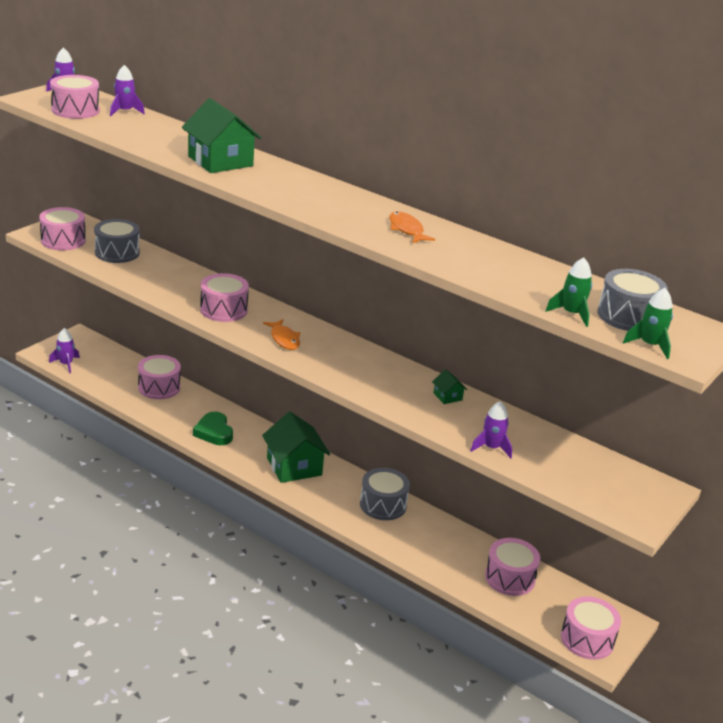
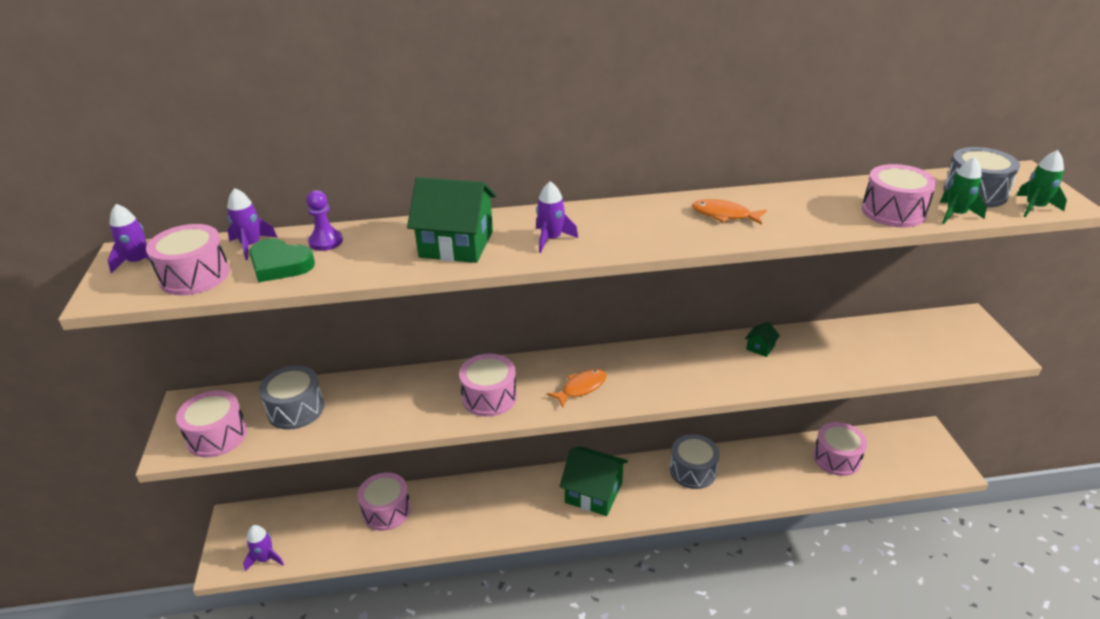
camera: 40 degrees left, 5 degrees up
green heart [193,412,233,445] -> green heart moved to [249,238,315,283]
orange fish [263,319,300,350] -> orange fish turned 60 degrees counterclockwise [547,369,606,407]
green house [432,369,467,404] -> green house turned 75 degrees counterclockwise [745,322,780,357]
purple rocket [470,401,512,458] -> purple rocket moved to [536,181,578,253]
pink drum [561,596,621,660] -> pink drum moved to [862,164,937,228]
none -> purple pawn [306,190,343,251]

